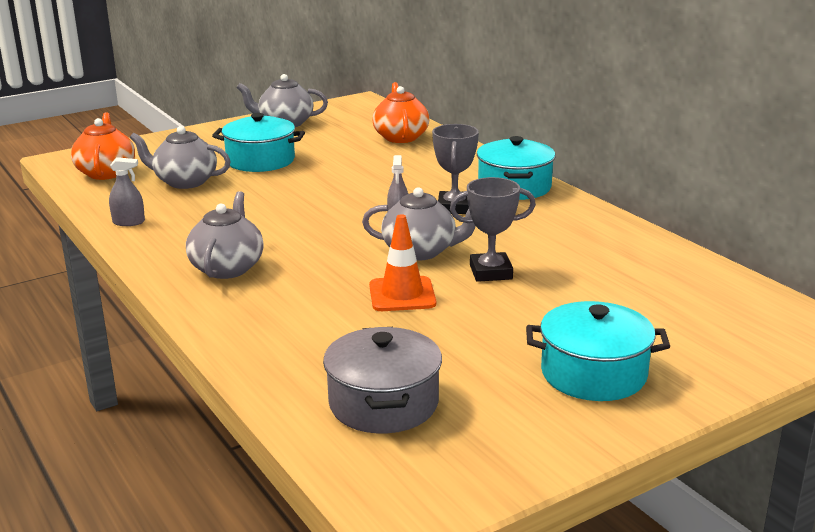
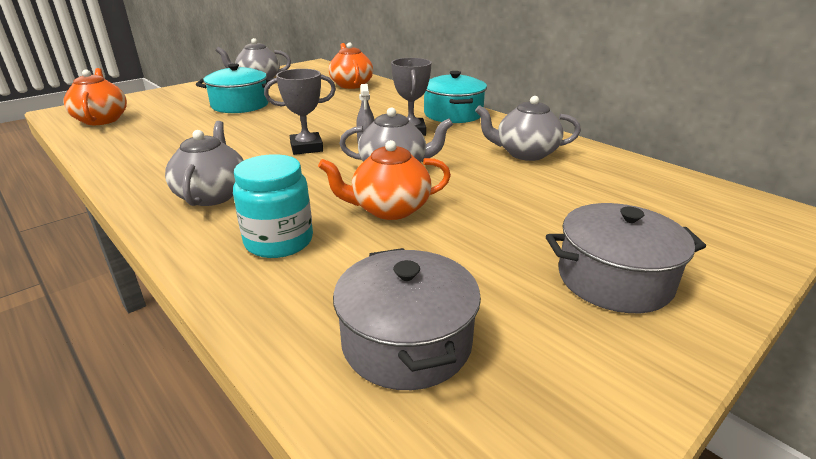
camera: 10 degrees left, 5 degrees up
grey spray bottle [109,157,145,226] -> none
grey teapot [130,126,231,189] -> grey teapot moved to [475,96,581,161]
orange traffic cone [369,214,436,311] -> orange teapot [318,140,451,220]
grey trophy [450,177,536,282] -> grey trophy moved to [264,69,336,155]
turquoise pot [526,301,670,401] -> grey pot [546,203,706,313]
none -> turquoise jar [233,154,313,258]

